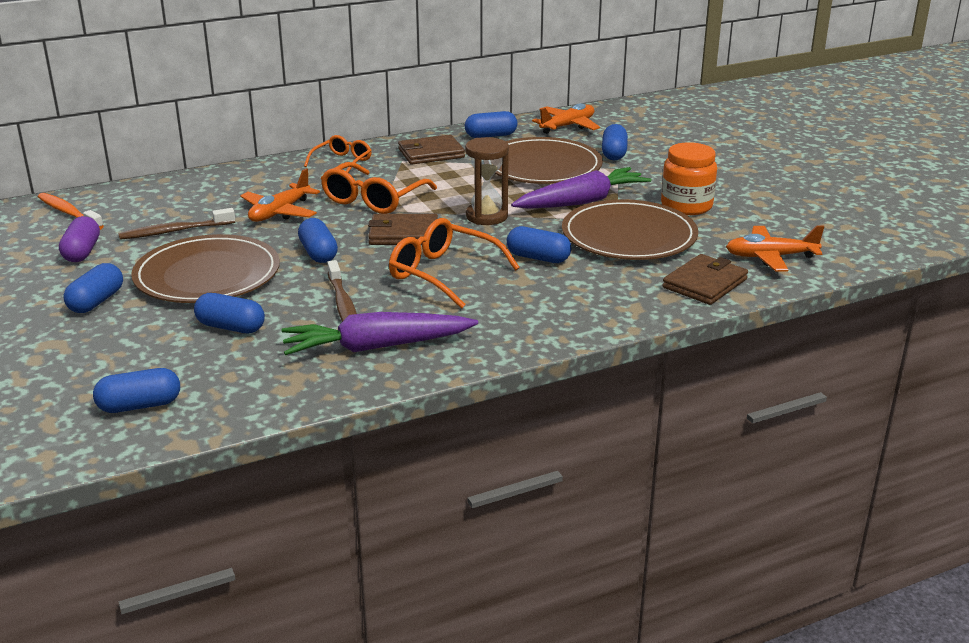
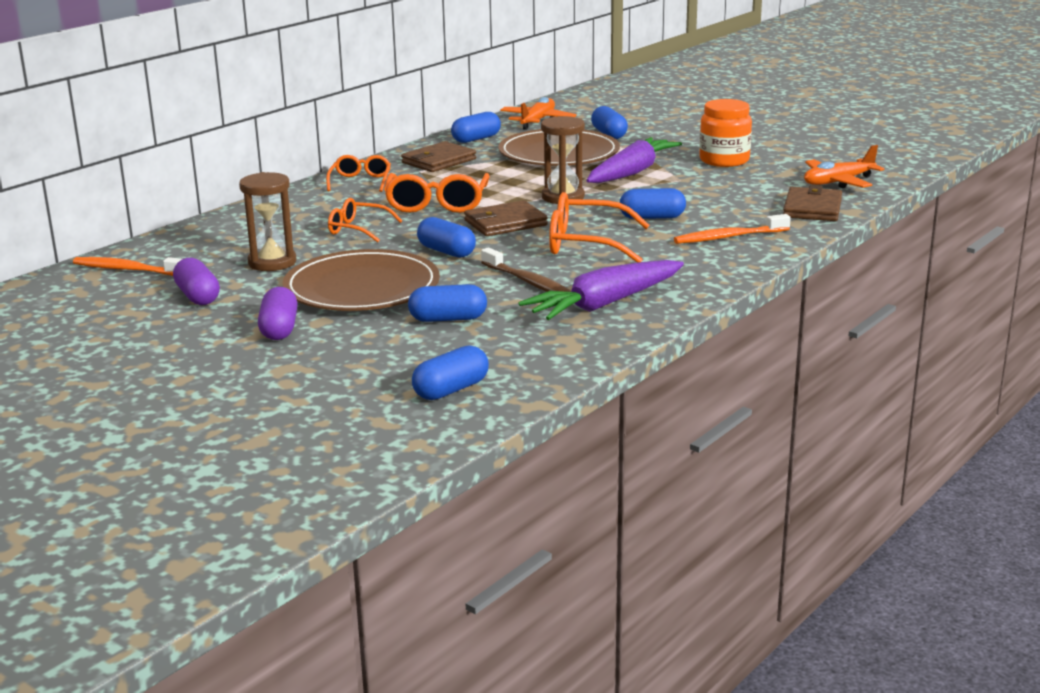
camera: 25 degrees left, 5 degrees down
blue capsule [63,263,123,313] -> purple capsule [258,287,298,340]
brown toothbrush [118,208,235,240] -> brown hourglass [239,172,296,271]
orange plane [240,168,320,222] -> orange glasses [328,198,402,242]
brown plate [562,199,698,260] -> none
none -> orange toothbrush [674,214,791,244]

